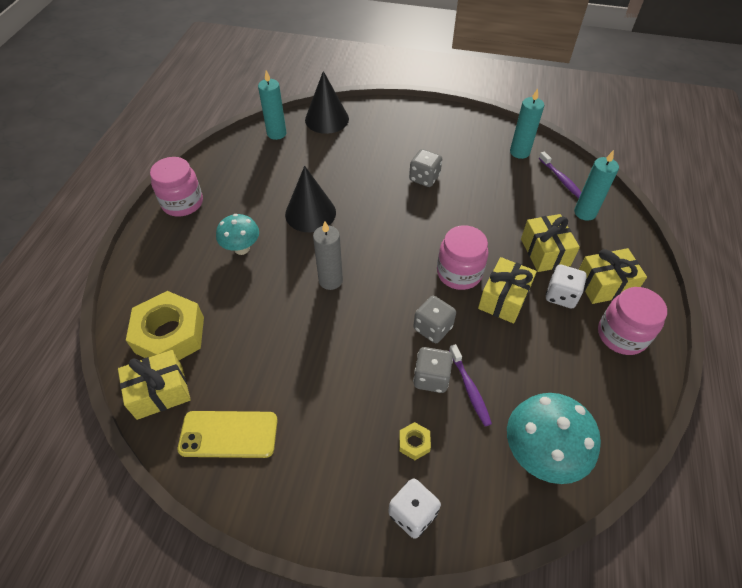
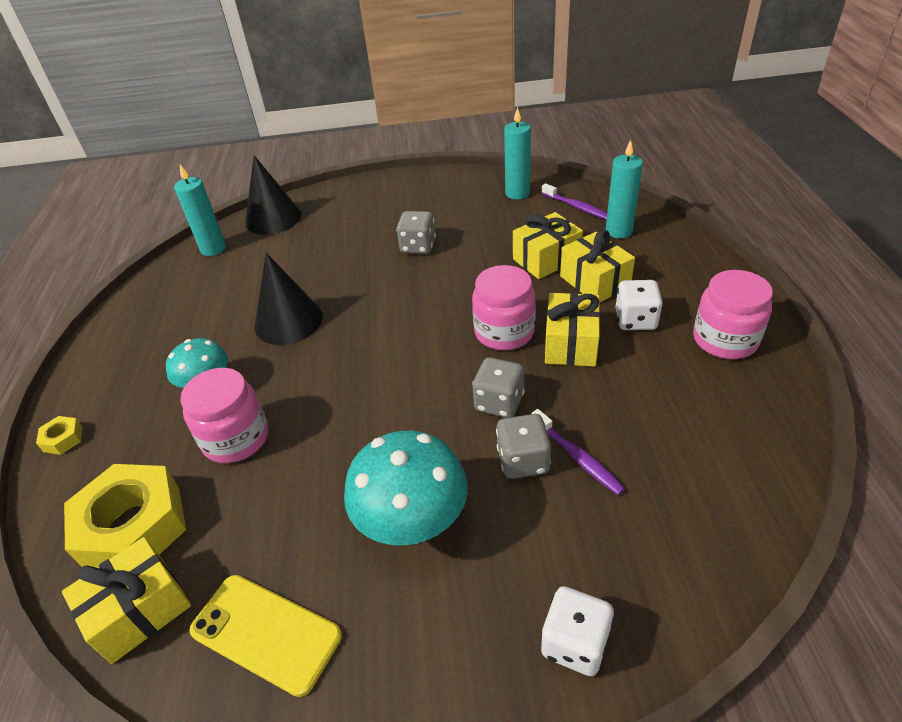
camera: 15 degrees left, 10 degrees down
pink jar [150,157,203,217] -> pink jar moved to [180,368,268,463]
yellow phone [178,411,278,458] -> yellow phone turned 45 degrees clockwise [189,575,342,697]
grey candle [313,221,343,290] -> none
yellow nut [399,422,431,460] -> yellow nut moved to [36,416,82,455]
turquoise mushroom [507,393,601,484] -> turquoise mushroom moved to [344,431,468,545]
yellow gift [579,248,647,304] -> yellow gift moved to [513,212,583,279]

